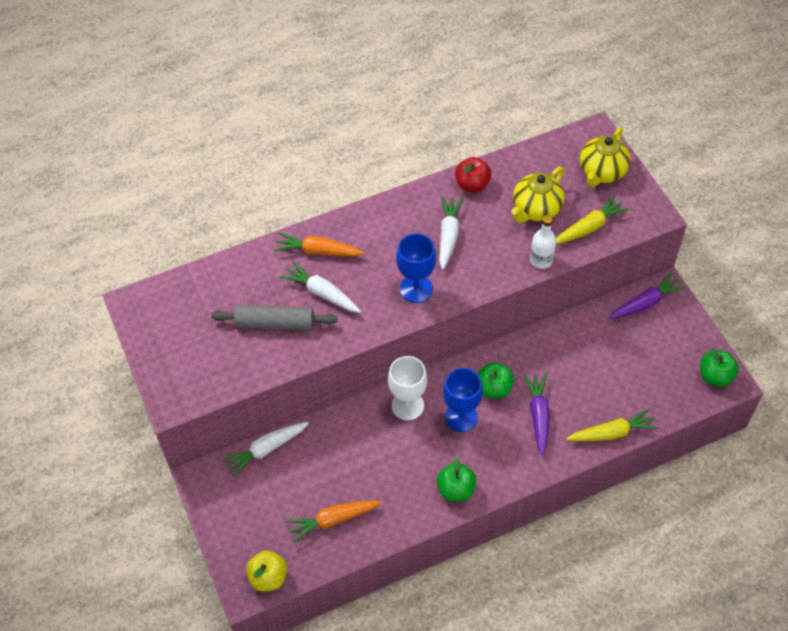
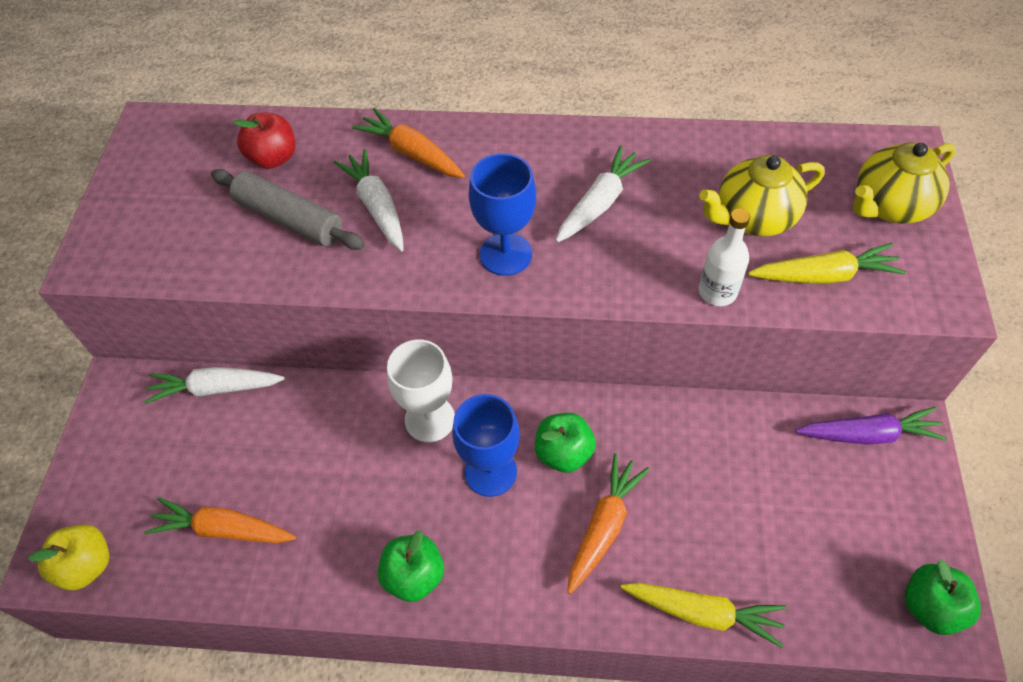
camera: 30 degrees right, 0 degrees up
red apple [455,157,491,192] -> red apple moved to [233,113,295,169]
purple carrot [523,373,550,456] -> orange carrot [567,454,650,594]

